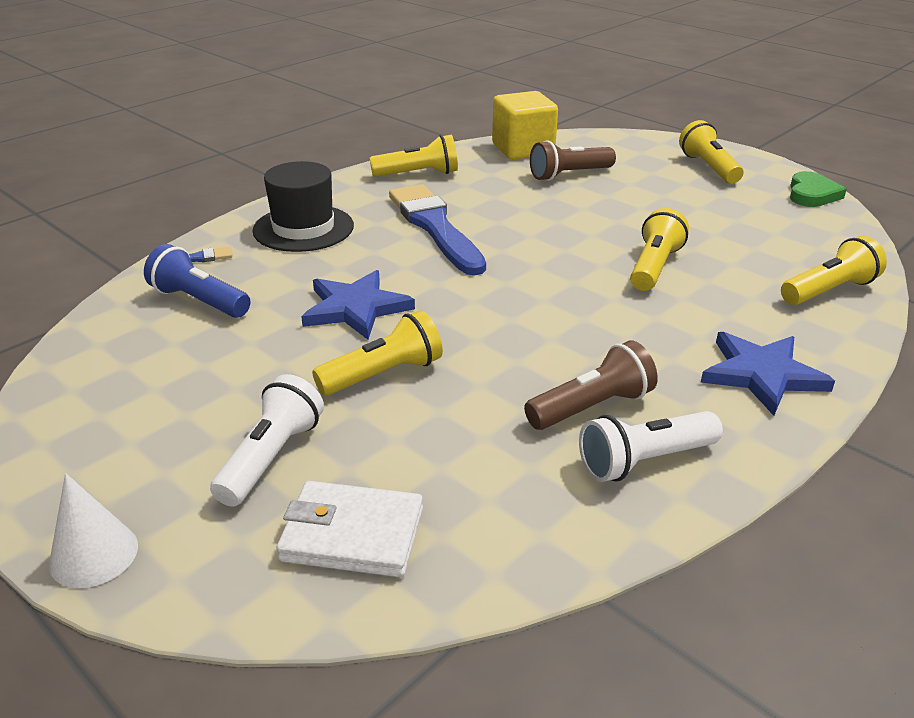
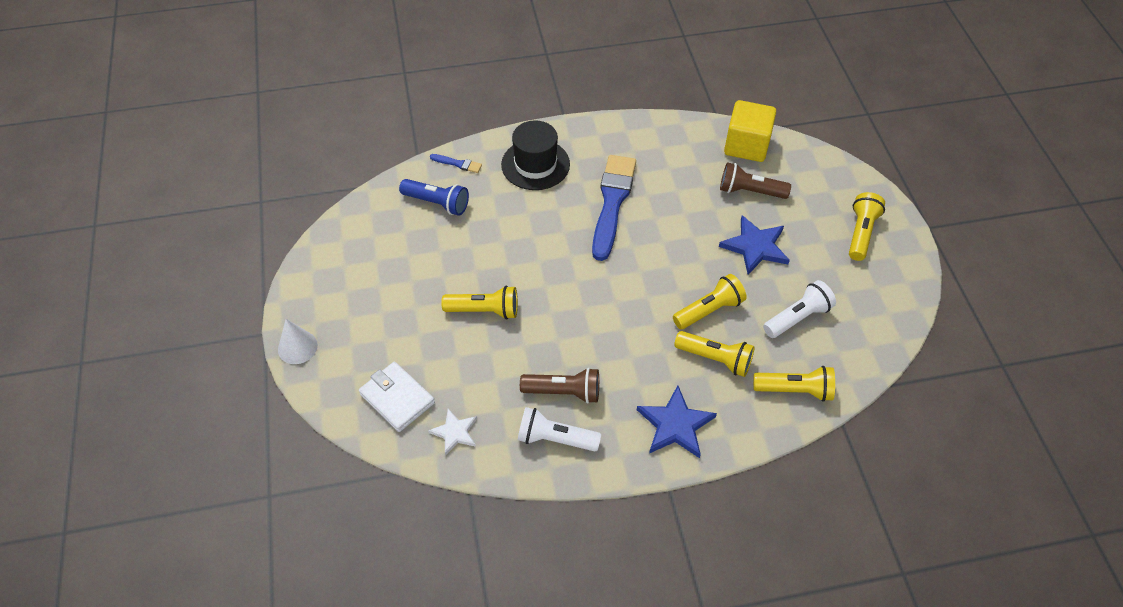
camera: 35 degrees right, 20 degrees up
blue flashlight [144,244,251,318] -> blue flashlight turned 135 degrees clockwise [399,179,469,216]
white flashlight [210,374,324,507] -> white flashlight moved to [763,280,836,338]
blue star [301,270,415,340] -> blue star moved to [719,216,790,275]
yellow flashlight [369,135,458,177] -> yellow flashlight moved to [674,331,755,377]
green heart [790,171,847,207] -> none
none -> white star [428,409,477,456]

